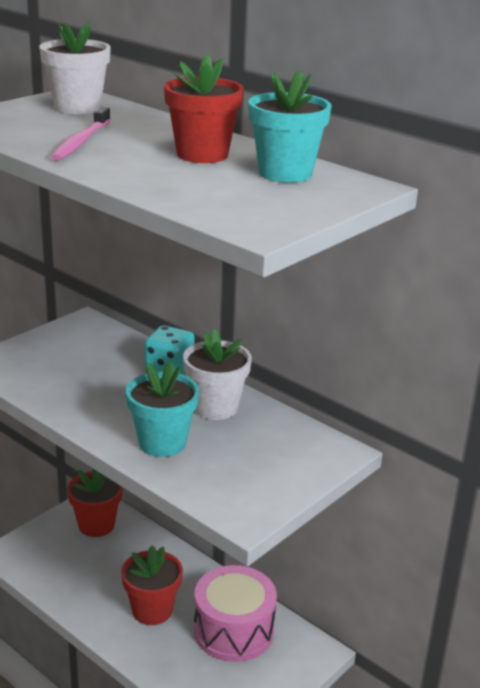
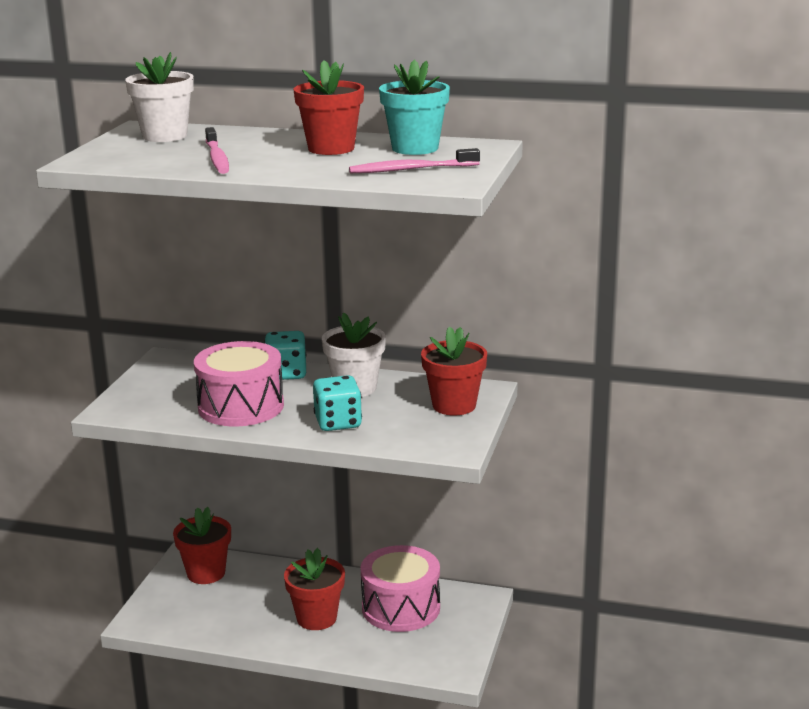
camera: 25 degrees left, 5 degrees down
turquoise flower pot [126,361,199,457] -> turquoise dice [313,375,362,431]
none -> pink drum [194,341,284,426]
none -> pink toothbrush [349,148,480,173]
none -> red flower pot [421,326,487,415]

